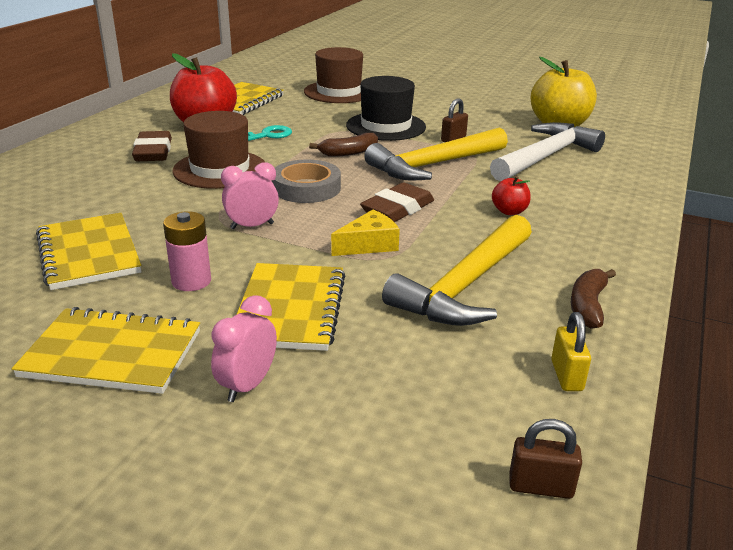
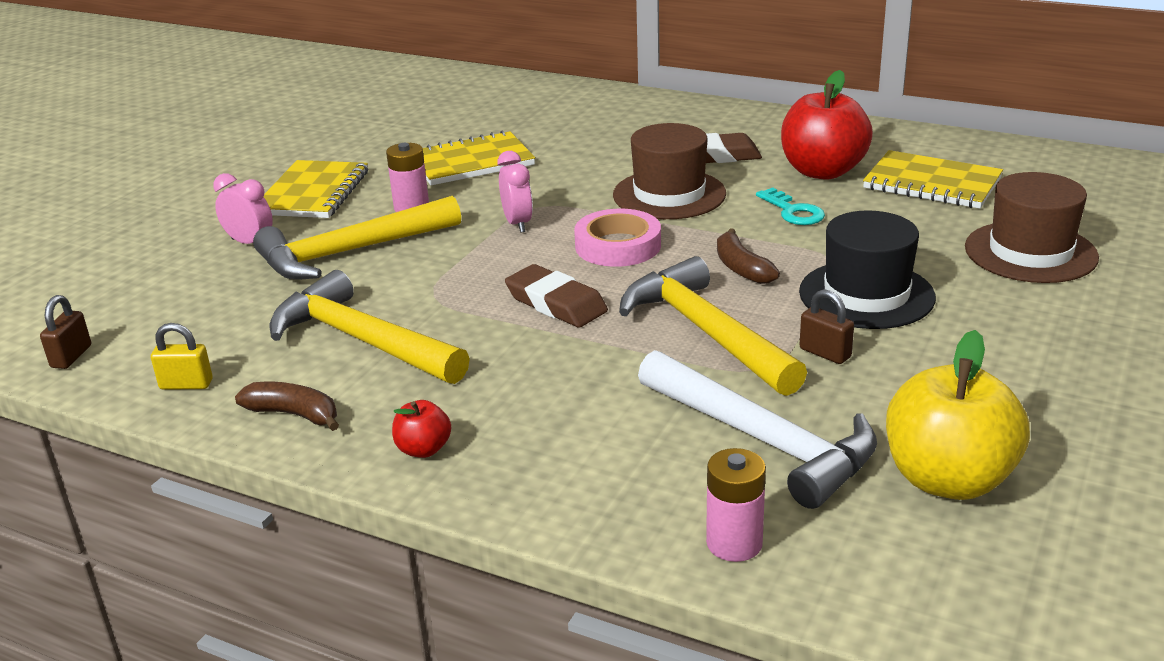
camera: 95 degrees right, 0 degrees up
yellow notebook [236,263,346,351] -> yellow hammer [253,196,461,280]
grey tape [272,159,341,203] -> pink tape [574,209,661,267]
yellow cheese [331,210,400,256] -> none
red apple [492,176,531,215] -> red apple moved to [392,400,451,458]
none -> pink battery [706,448,766,562]

